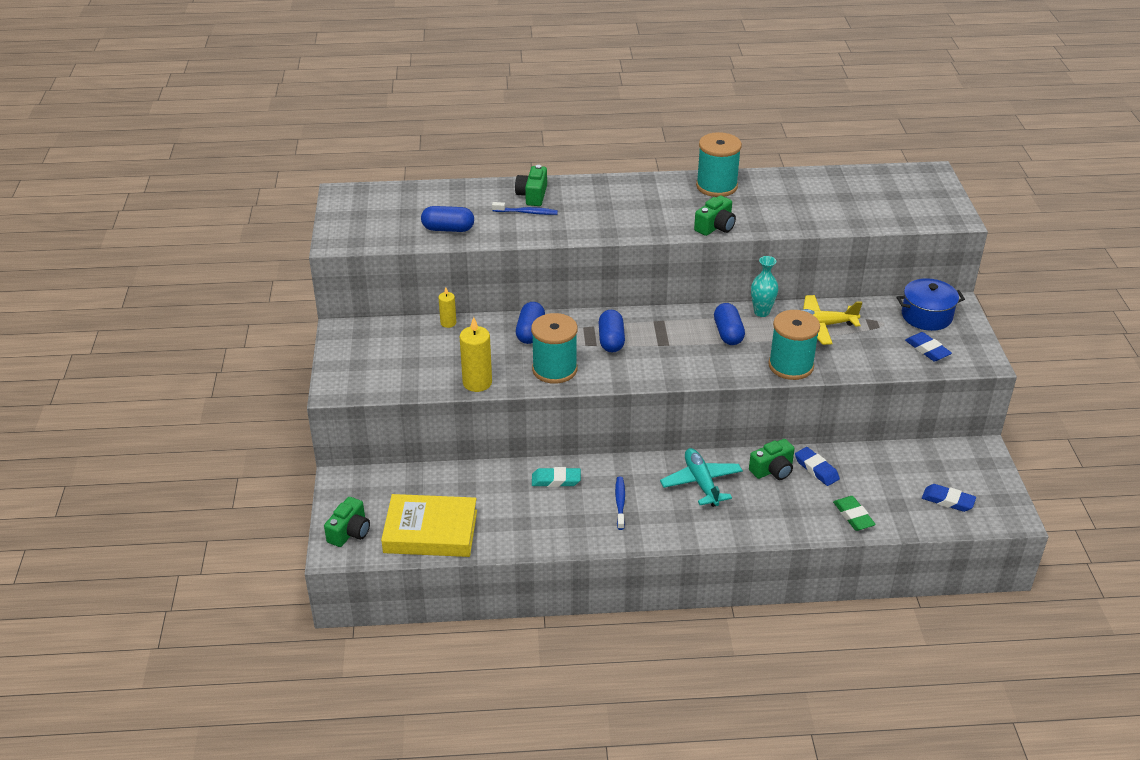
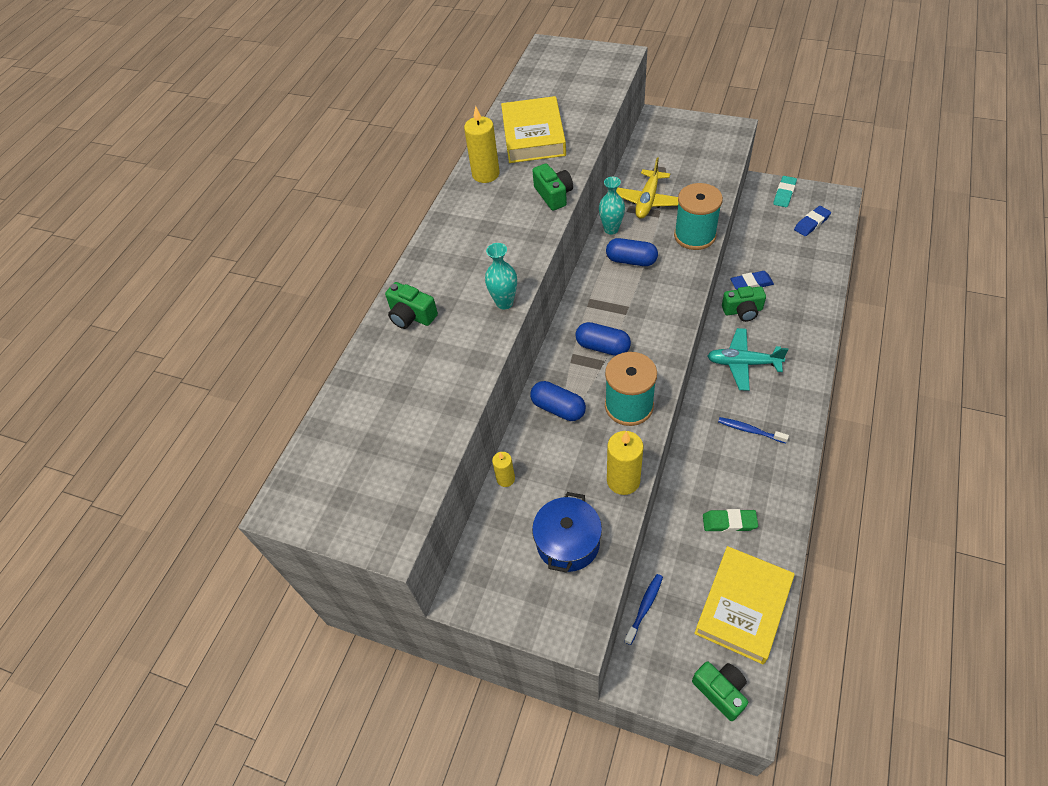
camera: 60 degrees left, 15 degrees up
blue capsule [421,206,474,232] -> none
blue toothbrush [492,202,558,215] -> blue toothbrush moved to [624,574,663,645]
turquoise eraser [532,467,581,487] -> turquoise eraser moved to [773,176,797,207]
turquoise spool [696,132,742,197] -> yellow candle [464,106,500,183]
green camera [749,439,795,480] -> green camera turned 90 degrees clockwise [722,286,766,322]
green eraser [833,496,876,531] -> green eraser moved to [703,509,758,532]
blue pot [896,278,965,331] -> blue pot moved to [532,492,602,573]
blue eraser [905,332,952,362] -> none
none -> turquoise vase [485,243,517,310]
none -> yellow book [501,96,566,163]

